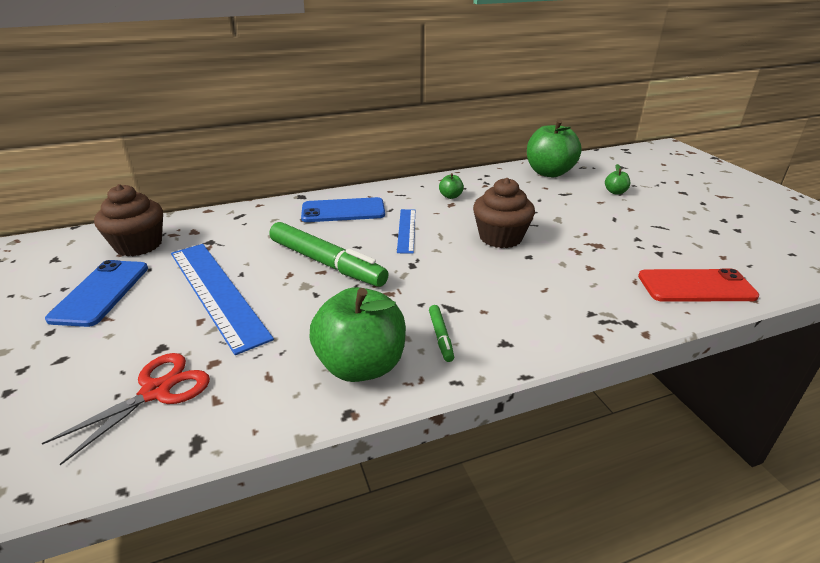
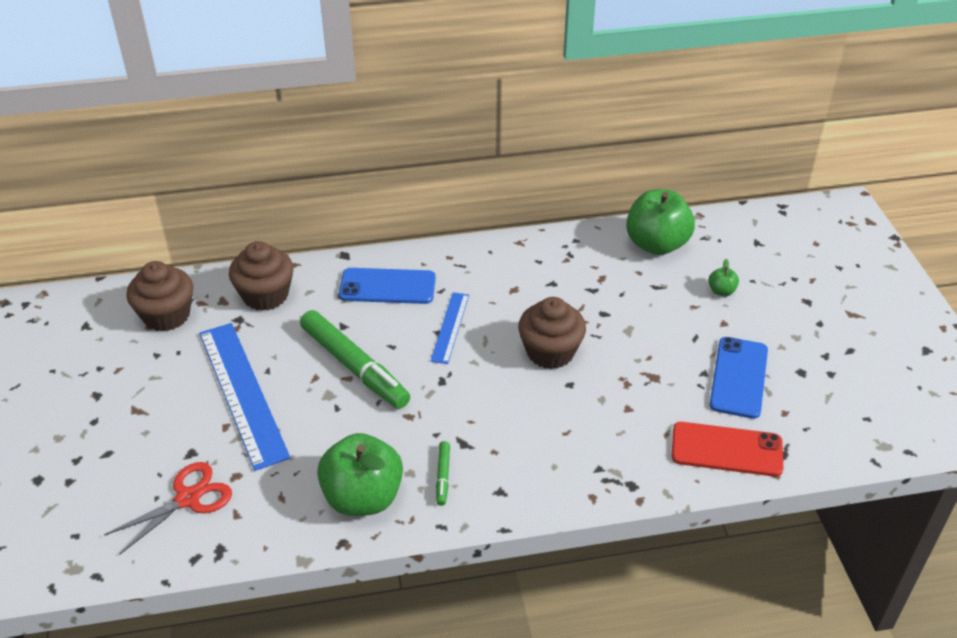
camera: 10 degrees right, 10 degrees up
blue phone [45,260,148,327] -> blue phone moved to [709,337,768,419]
green apple [439,173,464,199] -> none
none -> brown cupcake [229,241,294,311]

